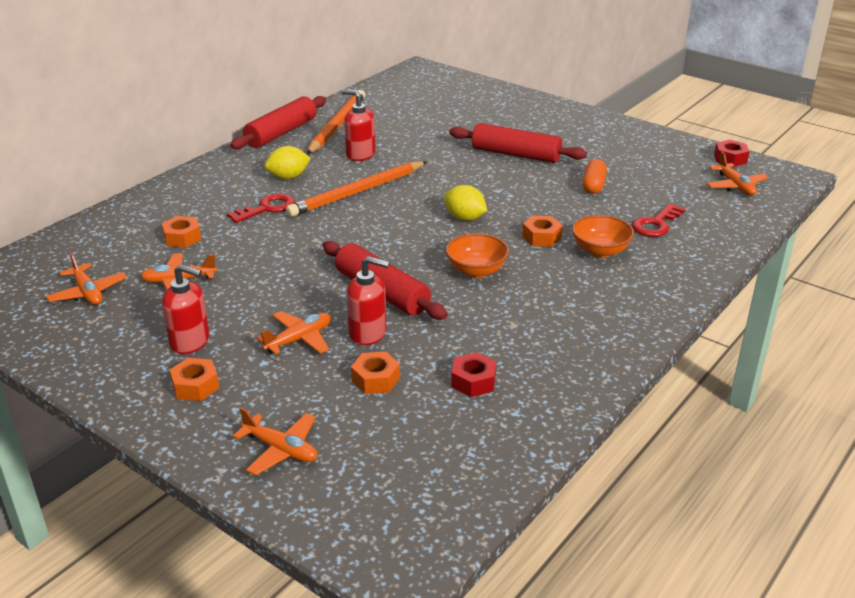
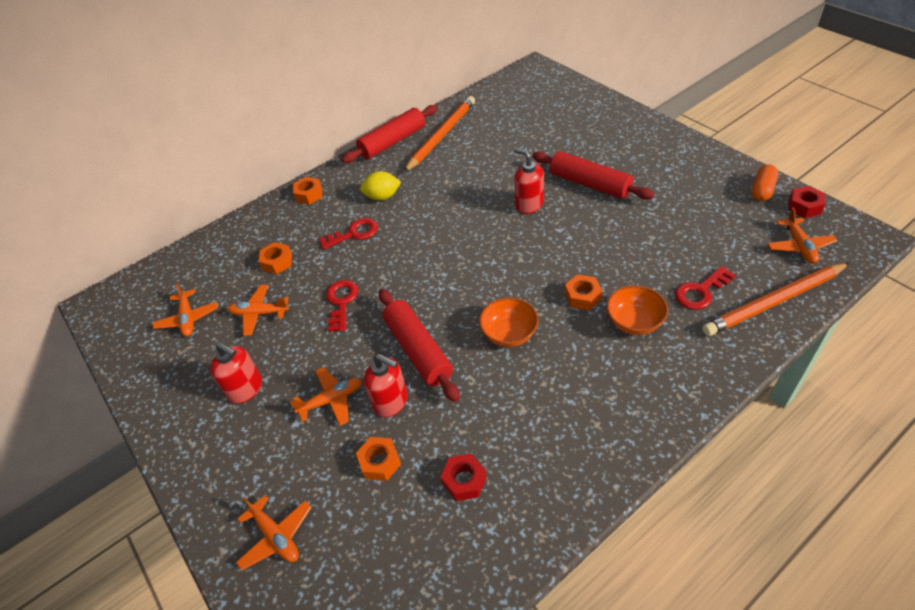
camera: 20 degrees right, 15 degrees up
orange nut [170,358,219,401] -> orange nut moved to [293,177,322,205]
orange pencil [286,161,427,217] -> orange pencil moved to [702,263,850,336]
red soap dispenser [342,90,376,161] -> red soap dispenser moved to [513,147,544,214]
yellow lemon [444,185,487,221] -> none
orange capsule [582,159,607,194] -> orange capsule moved to [751,164,778,201]
none -> red key [326,280,358,332]

